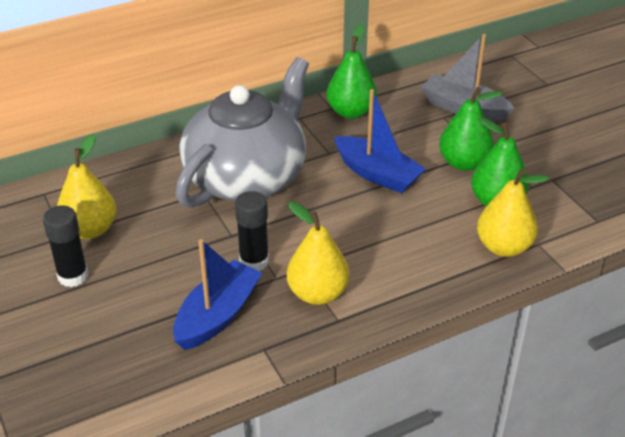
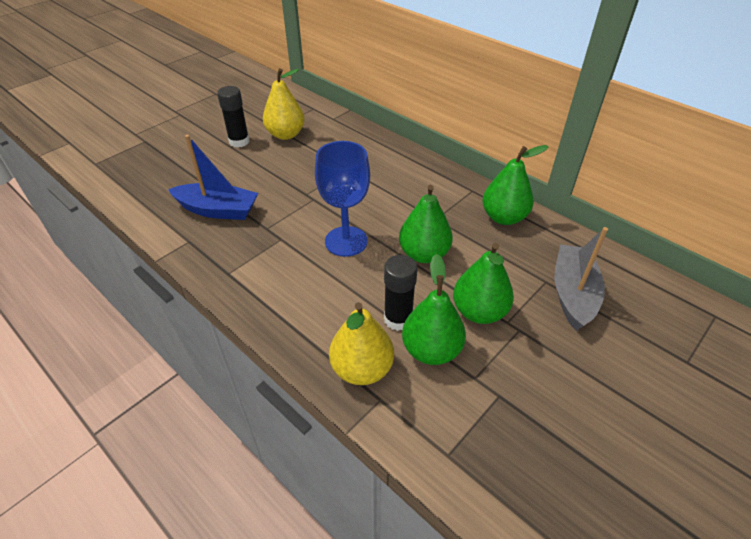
camera: 70 degrees right, 5 degrees up
grey teapot [175,57,309,208] -> none
black glue stick [235,191,269,271] -> black glue stick moved to [384,255,418,331]
yellow pear [287,202,350,305] -> none
blue boat [334,89,426,193] -> green pear [399,185,453,263]
none -> blue goblet [315,141,370,257]

